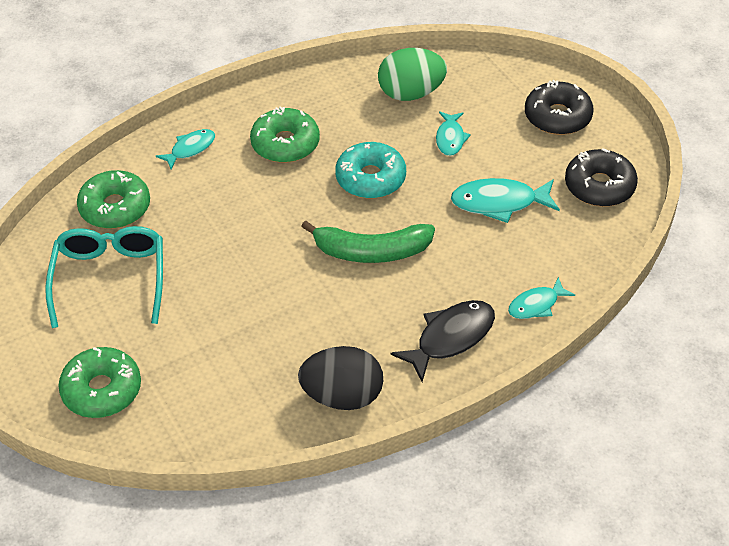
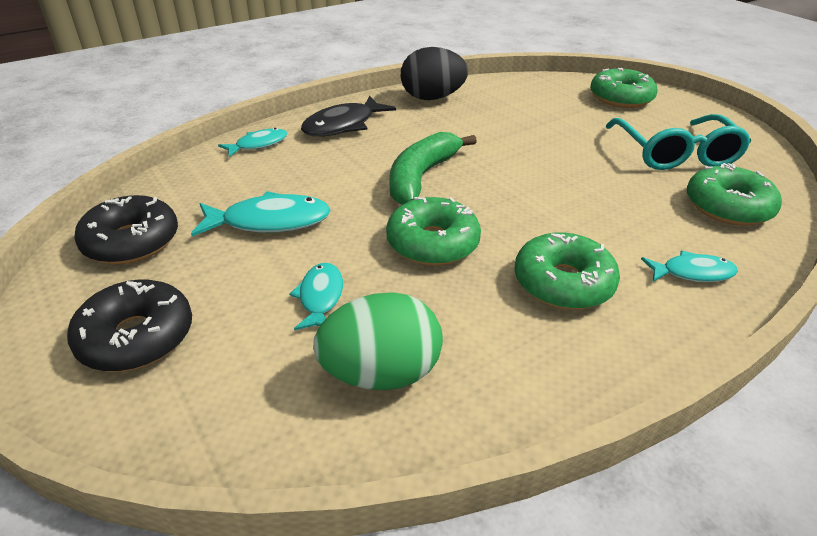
camera: 175 degrees right, 10 degrees down
turquoise fish [156,129,215,169] -> turquoise fish turned 135 degrees counterclockwise [641,250,738,282]
green banana [301,221,435,263] -> green banana turned 60 degrees counterclockwise [390,132,477,205]
turquoise donut [335,142,406,199] -> green donut [386,197,481,266]

